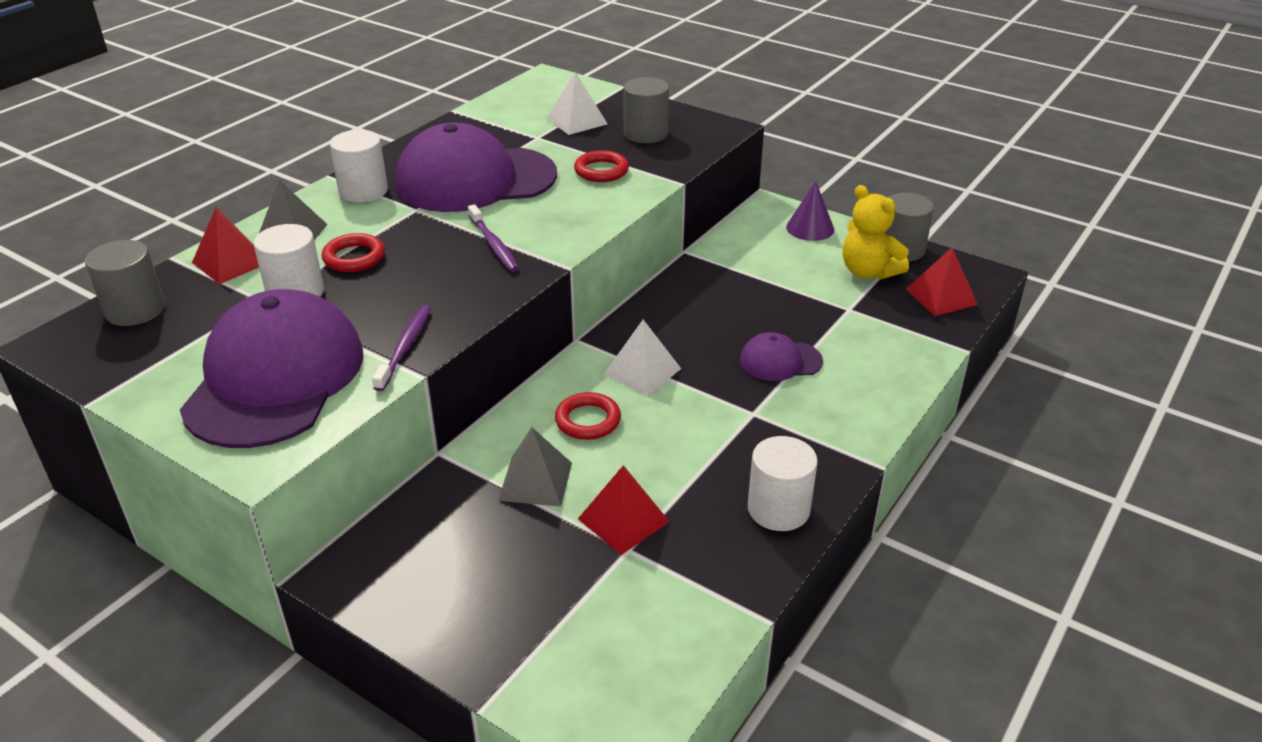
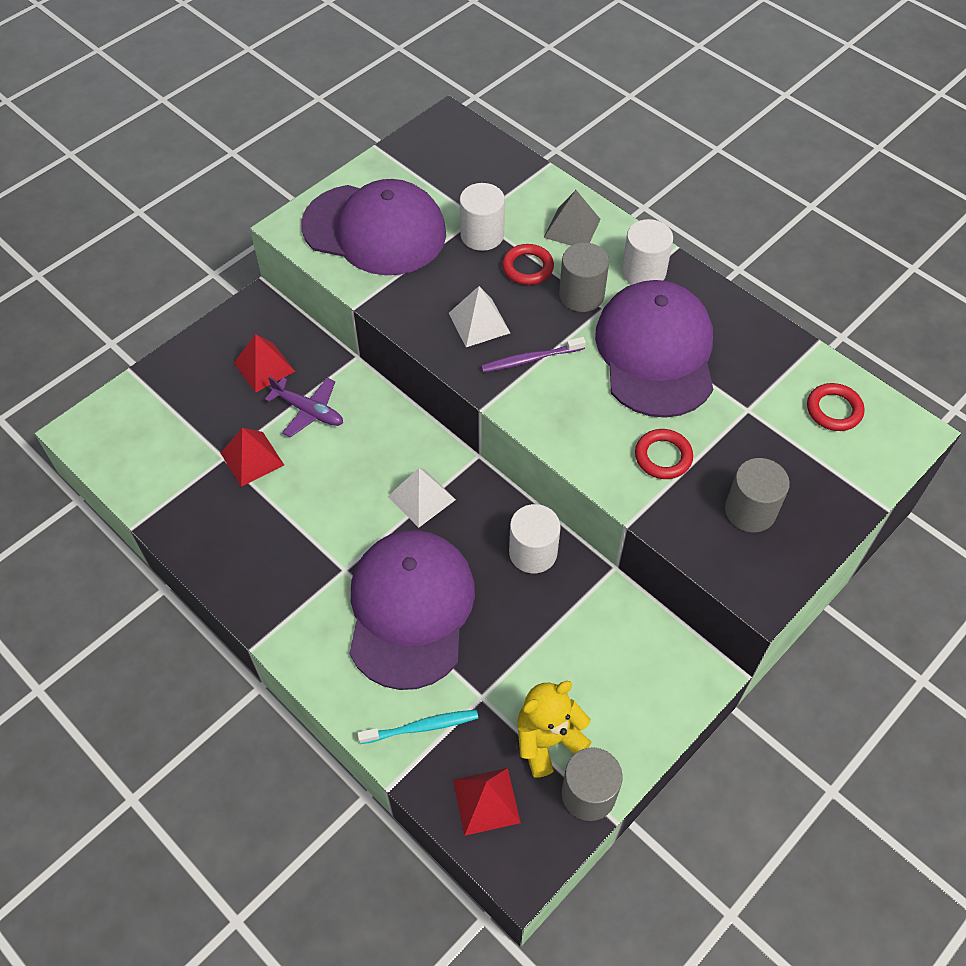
camera: 100 degrees right, 20 degrees up
grey cylinder [85,240,165,326] -> grey cylinder moved to [559,243,609,312]
red pyramid [192,206,259,284] -> red pyramid moved to [234,334,295,392]
purple toothbrush [372,306,431,391] -> none
grey pyramid [498,427,572,507] -> purple plane [265,376,343,437]
white pyramid [547,72,607,135] -> white pyramid moved to [449,286,510,347]
red ring [555,392,621,440] -> red ring moved to [807,383,865,431]
purple cap [740,332,823,381] -> purple cap [349,530,475,690], size x2.16
white cylinder [748,436,818,531] -> white cylinder moved to [509,504,561,573]
purple cone [786,181,834,241] -> none
none -> turquoise toothbrush [357,710,478,744]

